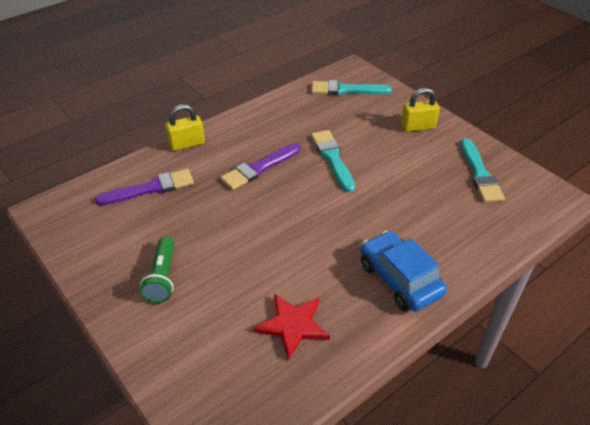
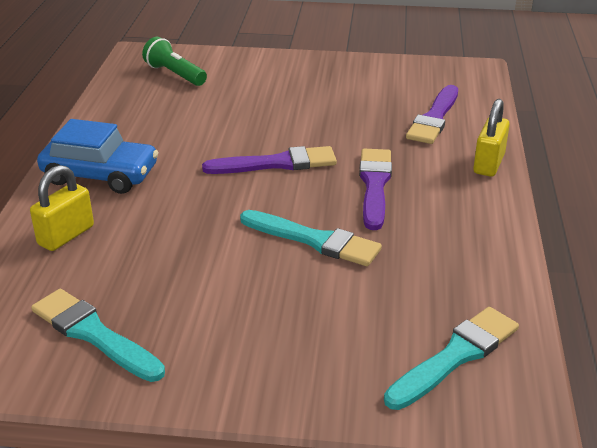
camera: 135 degrees right, 10 degrees down
green flashlight [140,236,174,303] -> green flashlight moved to [142,37,207,86]
red star [254,294,330,360] -> none
yellow padlock [401,88,440,132] -> yellow padlock moved to [30,165,94,251]
none -> purple brush [202,146,337,174]

